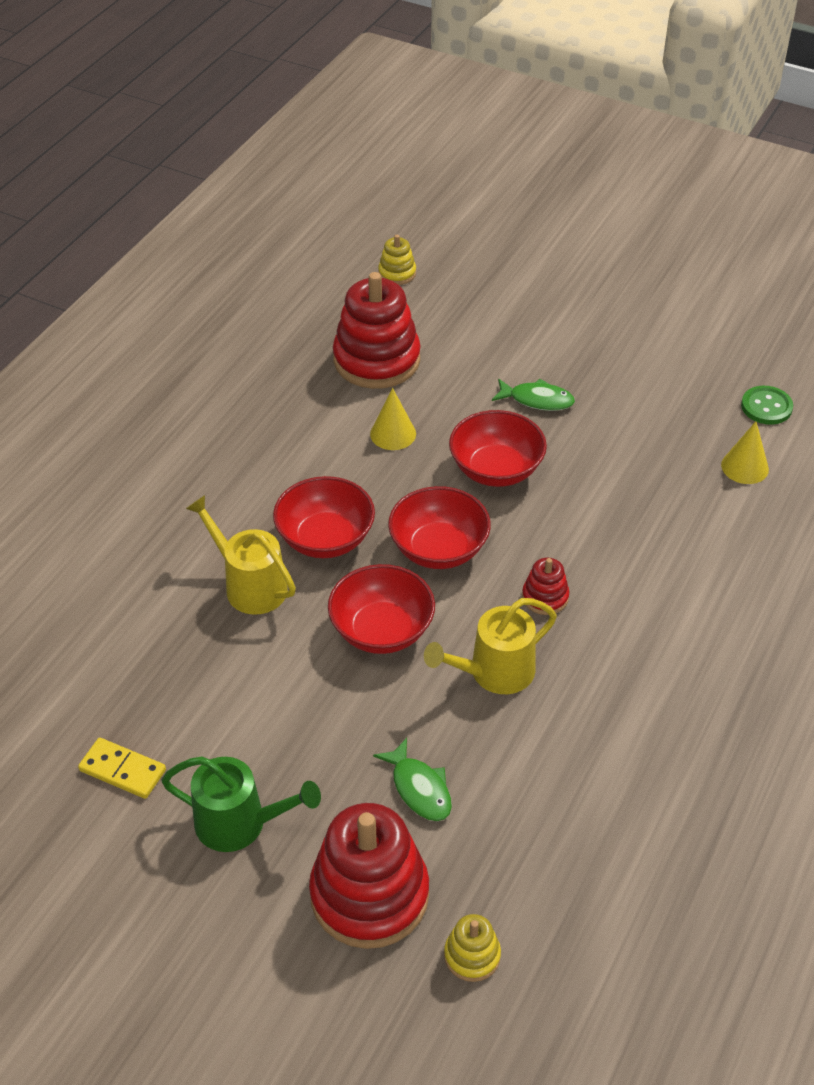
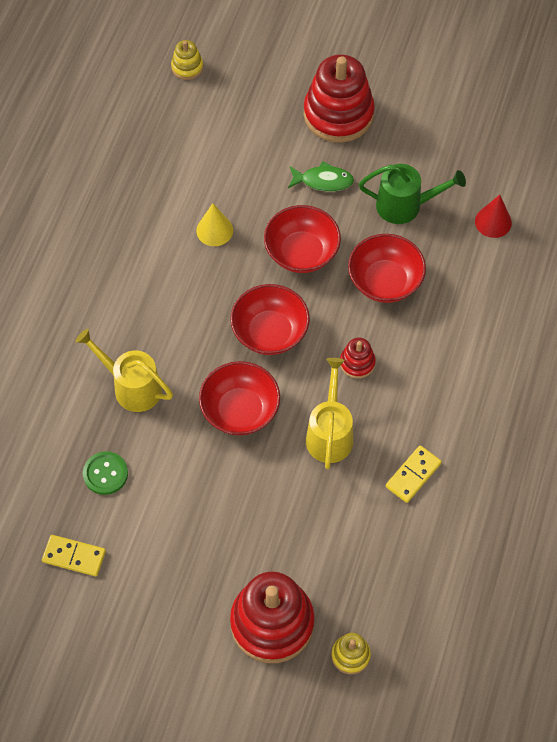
camera: 10 degrees left, 15 degrees up
green watering can [161,757,321,852] -> green watering can moved to [359,164,466,224]
red bowl [273,476,375,558] -> red bowl moved to [348,234,426,303]
red stacking toy [333,272,421,389] -> red stacking toy moved to [304,54,375,143]
green fish [373,738,452,821] -> none
yellow watering can [424,598,557,694] -> yellow watering can turned 135 degrees clockwise [306,358,353,469]
yellow cone [721,421,769,484] -> red cone [475,195,512,238]
green button [741,386,793,425] -> green button moved to [83,451,128,495]
none -> yellow domino [386,445,442,503]

